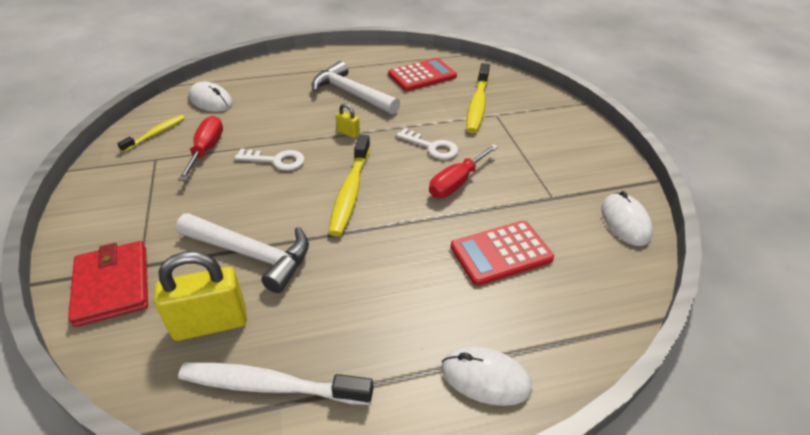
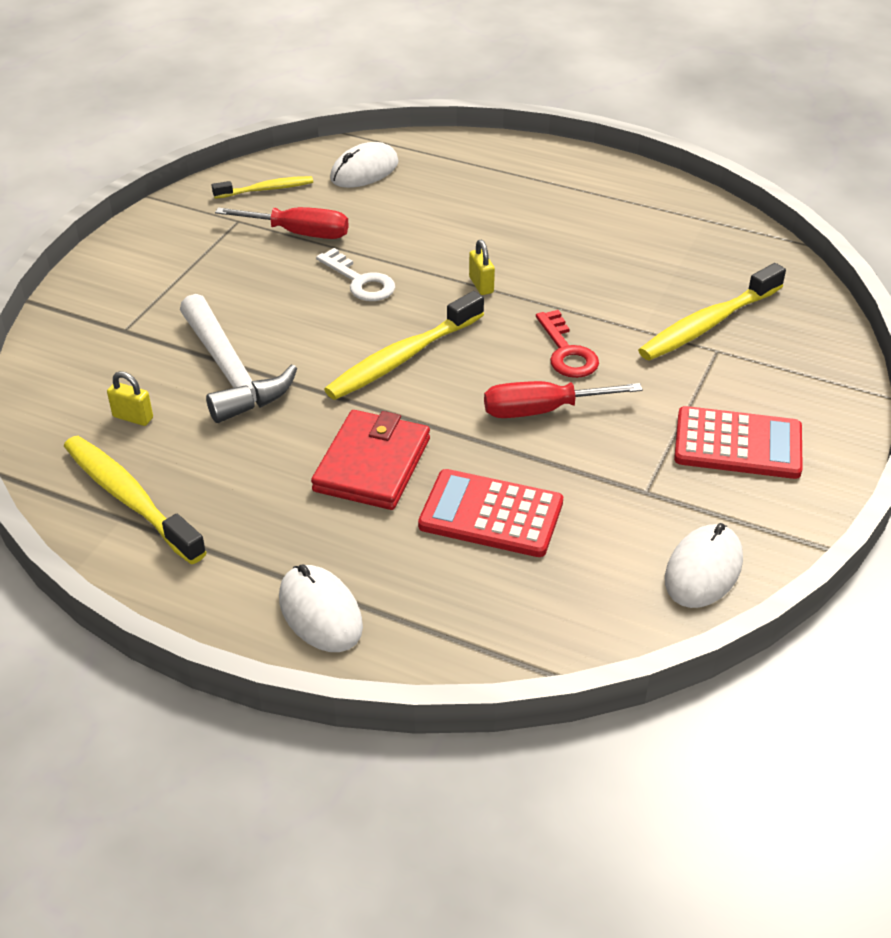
camera: 40 degrees right, 0 degrees up
red wallet [68,241,148,327] -> red wallet moved to [311,410,430,510]
yellow padlock [154,251,247,341] -> yellow padlock [107,371,153,426], size x0.48
red screwdriver [178,116,223,181] -> red screwdriver turned 60 degrees clockwise [215,207,349,239]
white toothbrush [178,363,373,405] -> yellow toothbrush [64,436,207,564]
white mouse [189,82,233,112] -> white mouse turned 60 degrees clockwise [330,142,399,188]
white hammer [312,61,400,114] -> none
red calculator [388,58,457,91] -> red calculator moved to [674,406,803,479]
white key [396,128,458,159] -> red key [536,310,599,378]

